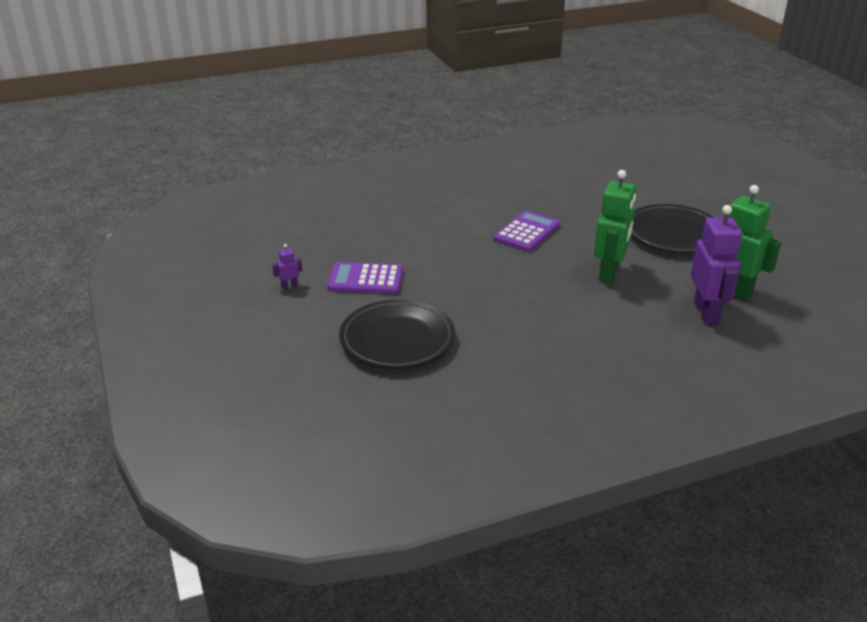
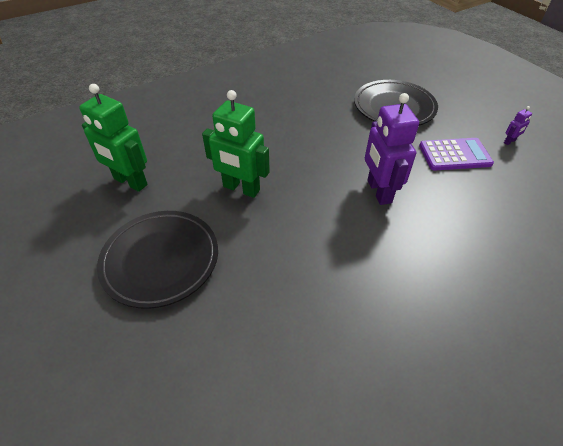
camera: 170 degrees right, 15 degrees up
purple calculator [493,210,560,252] -> none
green robot [594,170,636,283] -> green robot turned 75 degrees counterclockwise [202,90,270,198]
purple robot [691,205,742,324] -> purple robot moved to [365,93,419,205]

